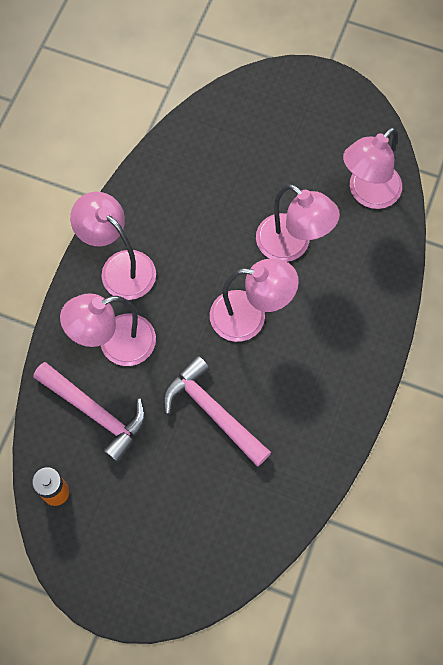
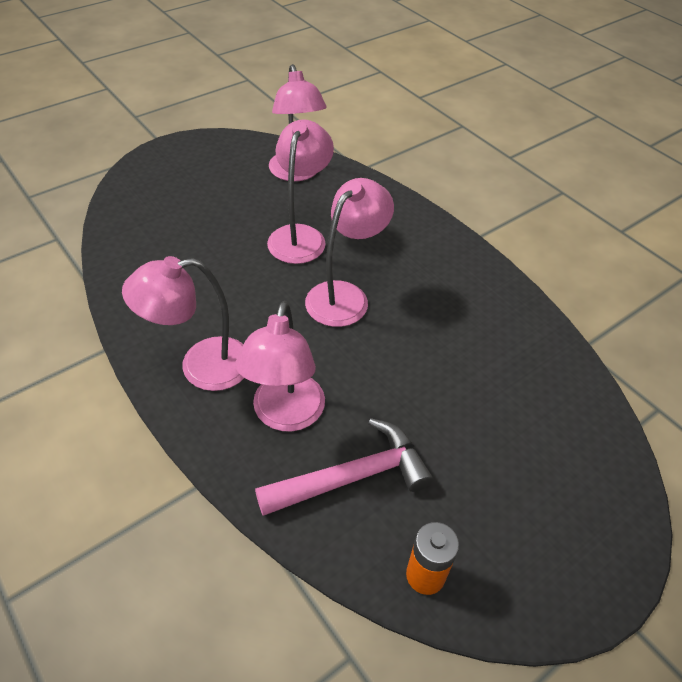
camera: 60 degrees left, 20 degrees down
pink hammer [163,355,271,466] -> none
pink lamp [256,184,340,262] -> pink lamp turned 60 degrees counterclockwise [267,119,334,264]

